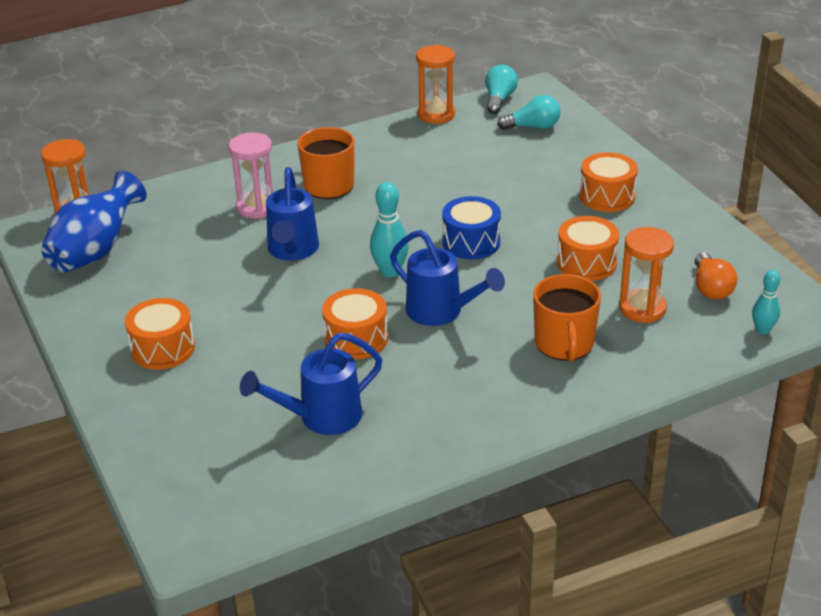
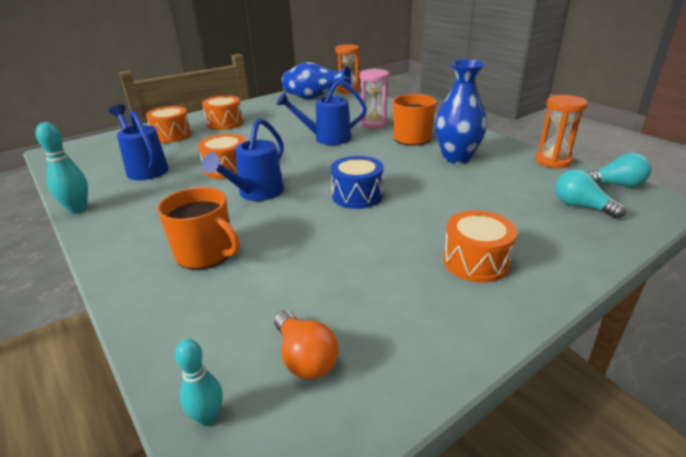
camera: 80 degrees right, 5 degrees down
turquoise bowling pin [370,182,409,277] -> turquoise bowling pin moved to [35,122,88,214]
turquoise light bulb [497,95,560,130] -> turquoise light bulb turned 150 degrees clockwise [555,169,626,219]
orange mug [533,274,601,361] -> orange mug turned 135 degrees counterclockwise [157,187,240,270]
orange drum [557,216,619,281] -> orange drum moved to [146,106,192,143]
orange hourglass [619,227,674,323] -> none
orange light bulb [695,252,737,300] -> orange light bulb turned 105 degrees counterclockwise [274,310,339,380]
none -> blue vase [435,60,487,164]

